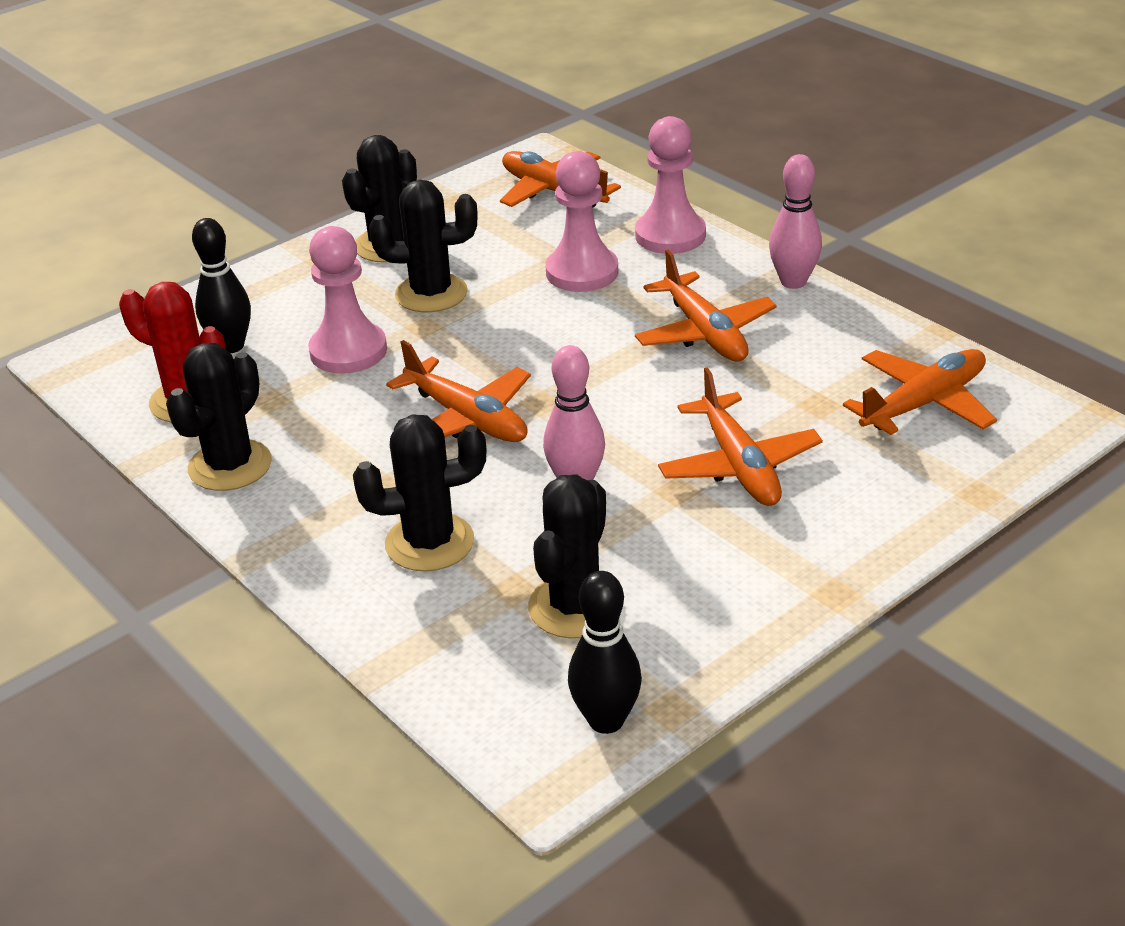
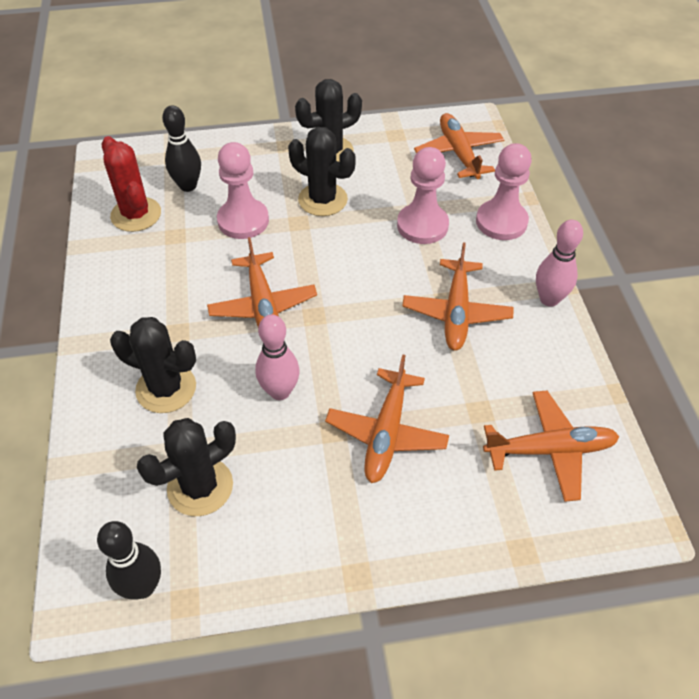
camera: 30 degrees right, 15 degrees up
black cactus [166,343,272,491] -> none

